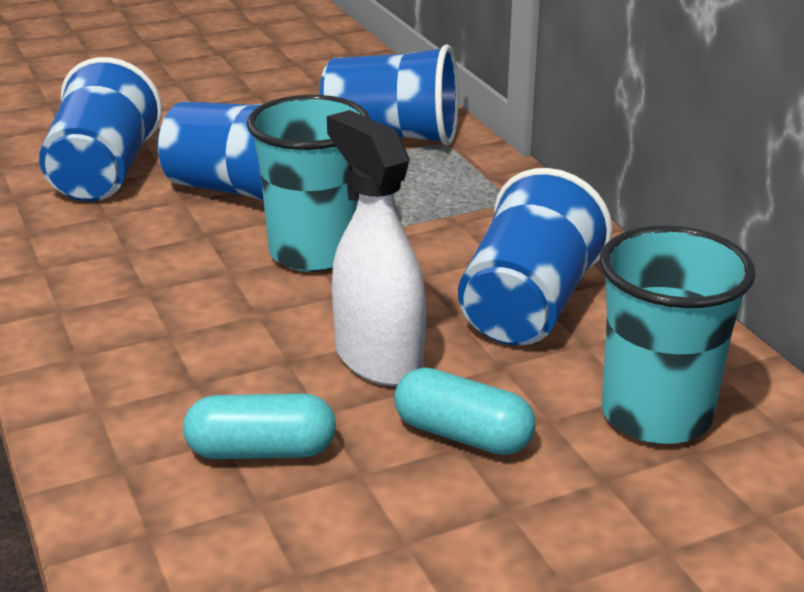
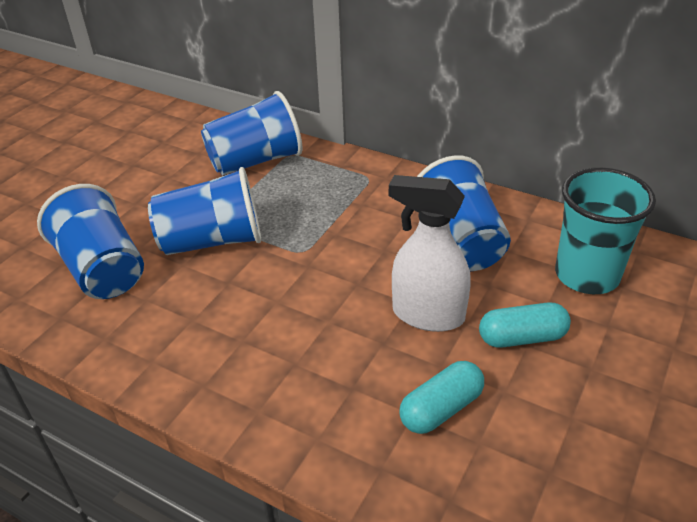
camera: 35 degrees left, 10 degrees up
turquoise cup [247,95,370,272] -> none

